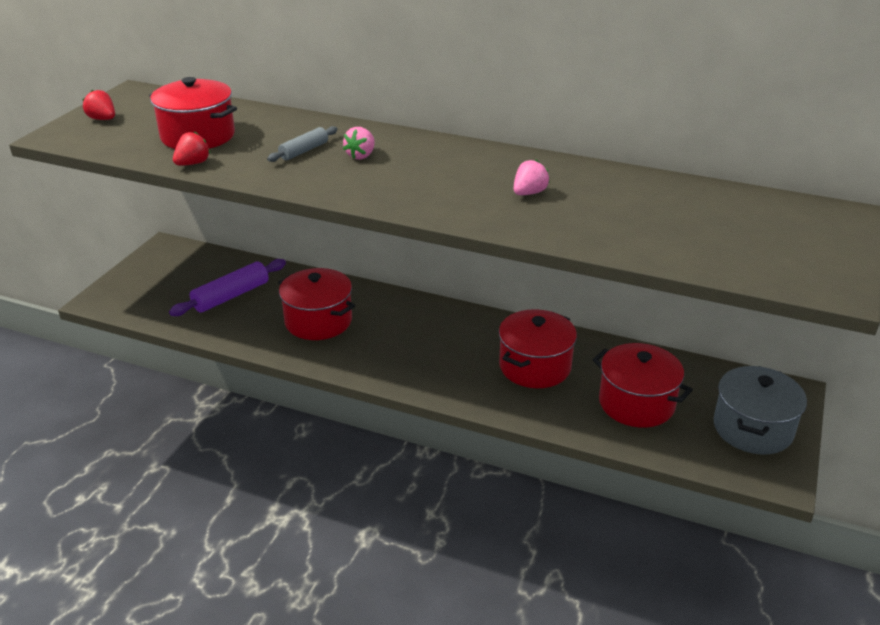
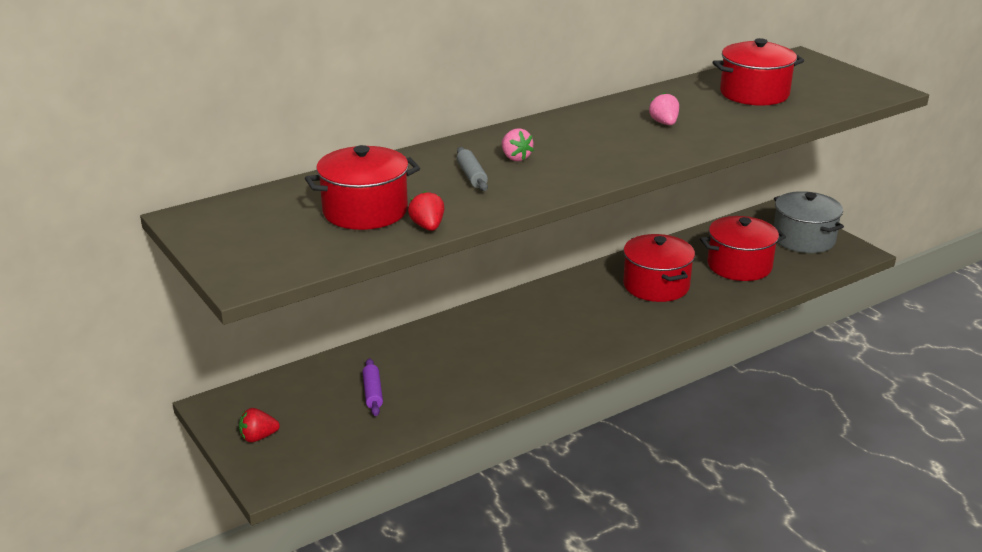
camera: 55 degrees left, 5 degrees down
red strawberry [82,90,115,120] -> red strawberry moved to [239,408,280,442]
purple rolling pin [169,259,286,316] -> purple rolling pin [362,358,383,416], size x0.60
red pot [278,268,355,340] -> red pot moved to [712,38,804,106]

